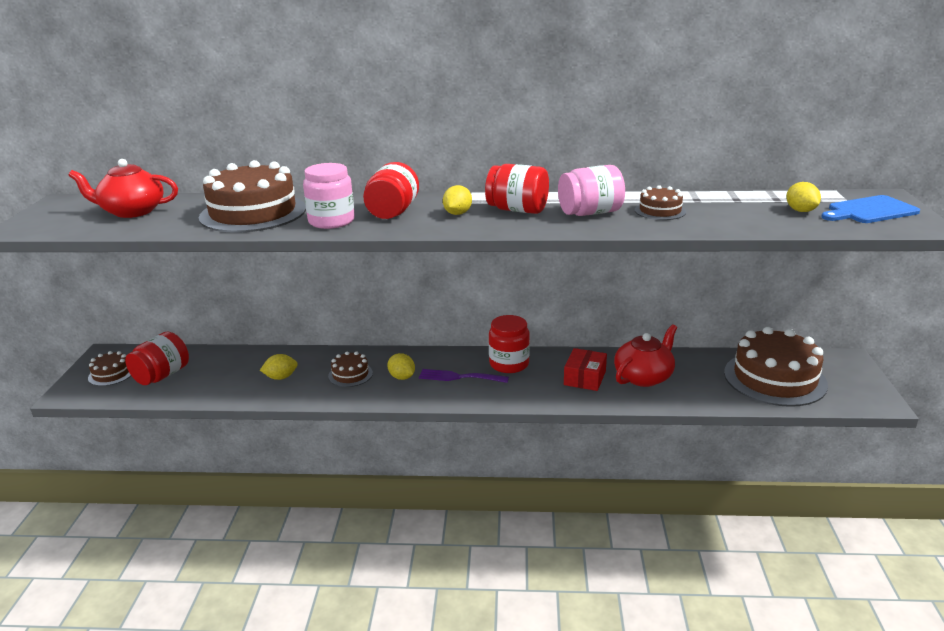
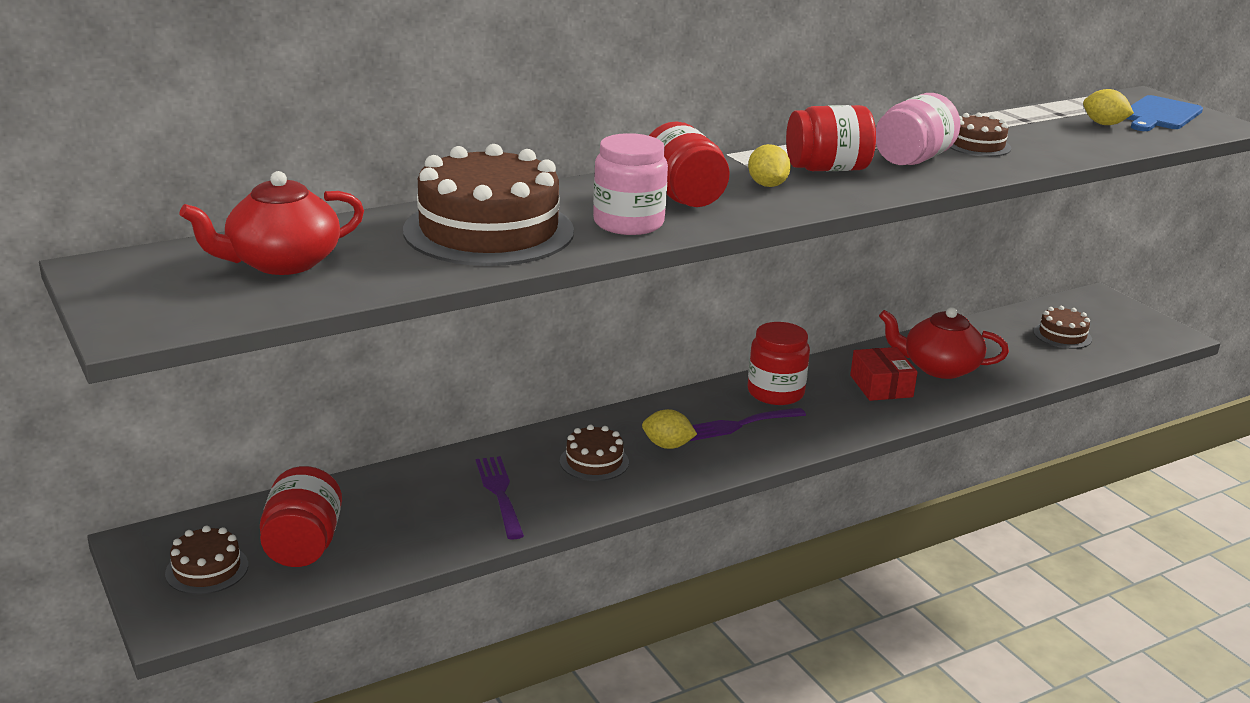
camera: 35 degrees left, 0 degrees up
yellow lemon [260,354,298,380] -> purple fork [476,456,524,540]
red teapot [614,324,677,387] -> red teapot turned 90 degrees counterclockwise [879,307,1009,379]
brown cake [724,327,828,407] -> brown cake [1033,306,1092,349], size x0.47

